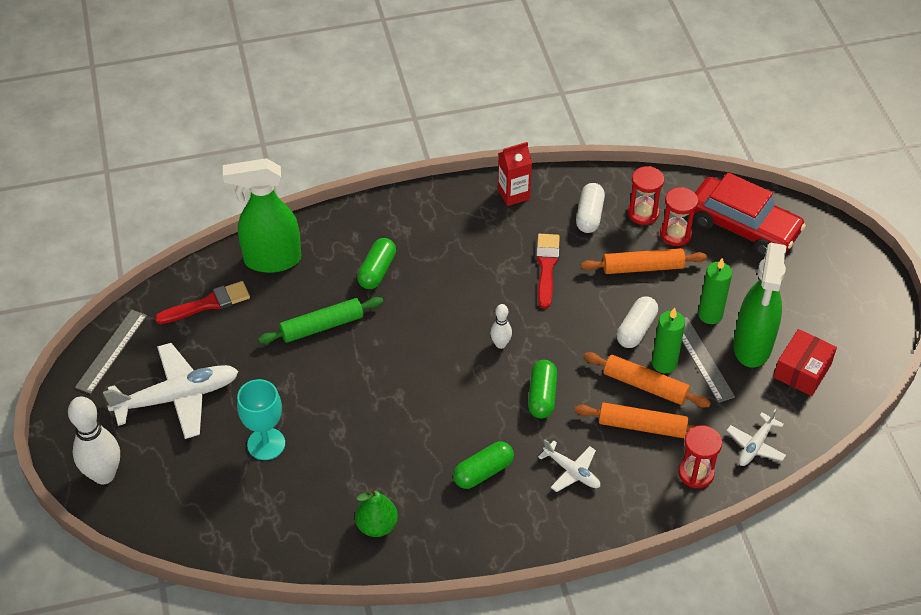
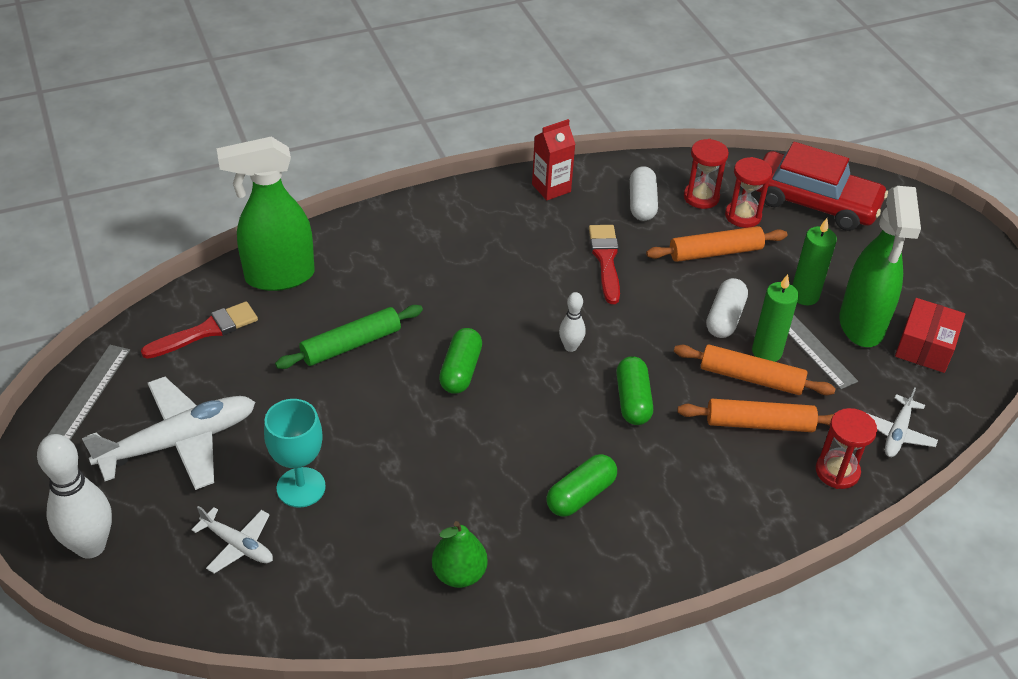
camera: 10 degrees left, 5 degrees down
green capsule [357,238,396,289] -> green capsule moved to [439,328,482,394]
white plane [538,440,600,492] -> white plane moved to [192,506,273,574]

